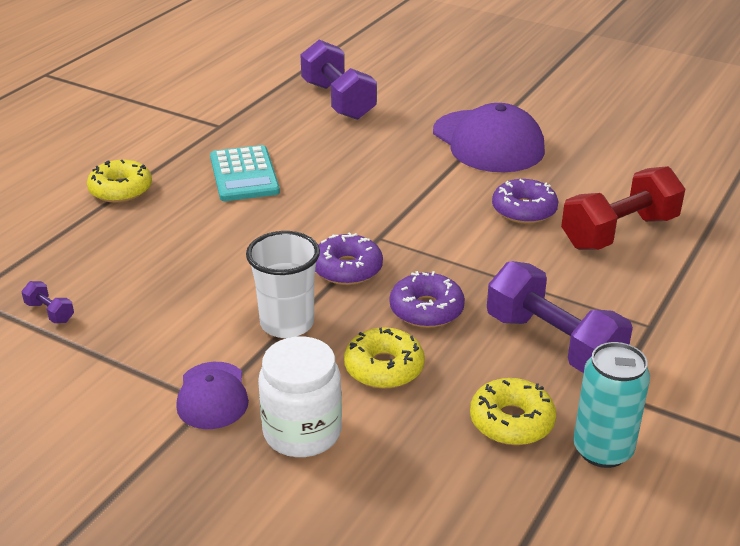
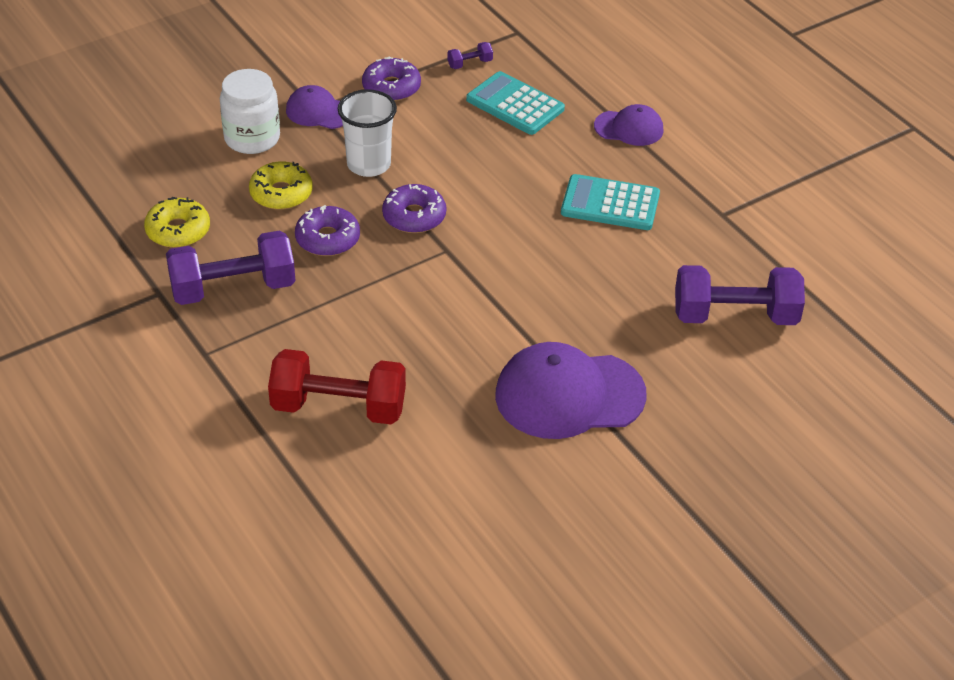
camera: 115 degrees right, 10 degrees up
yellow donut [87,160,152,203] -> purple cap [594,104,663,146]
purple donut [492,179,558,224] -> purple donut moved to [362,57,421,101]
red dumbbell [561,166,685,250] -> red dumbbell turned 75 degrees counterclockwise [268,349,406,424]
turquoise can [573,342,650,468] -> none
none -> turquoise calculator [466,71,565,135]

